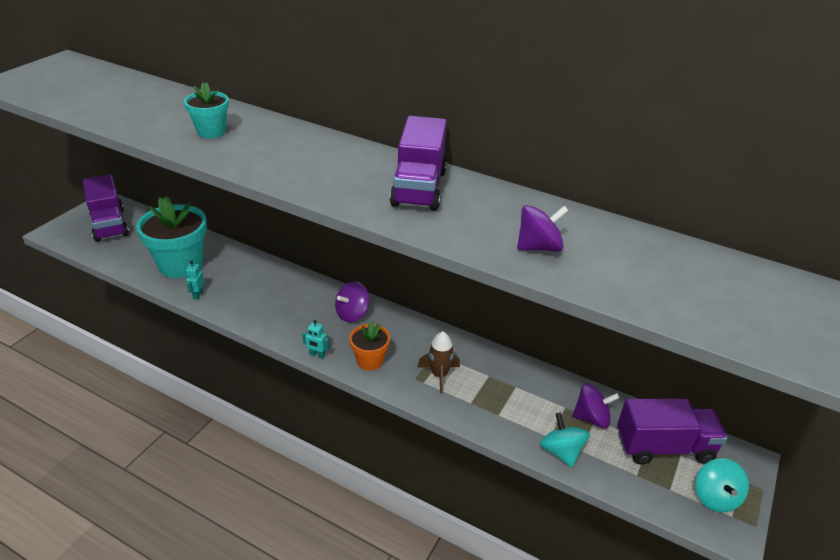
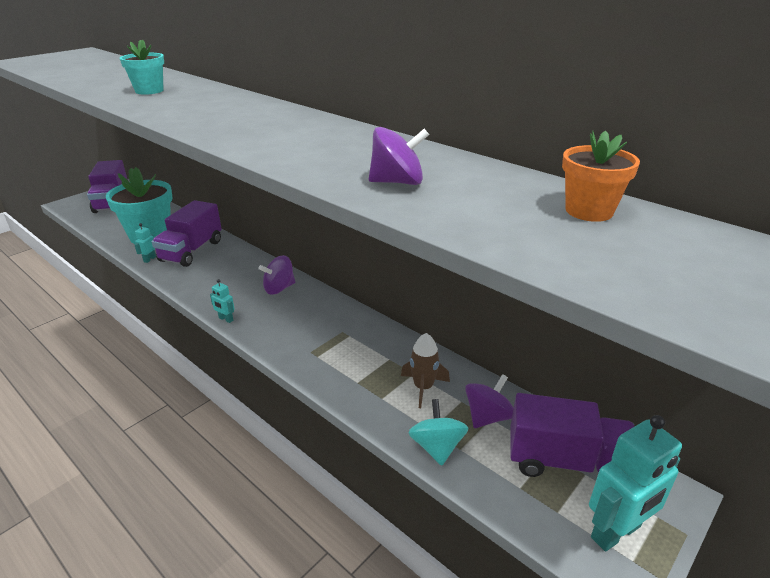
camera: 15 degrees right, 5 degrees down
orange flower pot [349,321,390,371] -> orange flower pot moved to [562,131,640,222]
purple truck [390,116,447,211] -> purple truck moved to [152,200,222,267]
brown rocket [418,331,460,394] -> brown rocket moved to [401,333,450,408]
purple spinning top [572,383,620,428] -> purple spinning top turned 60 degrees counterclockwise [465,374,514,428]
turquoise spinning top [695,458,749,512] -> turquoise robot [589,415,682,552]

